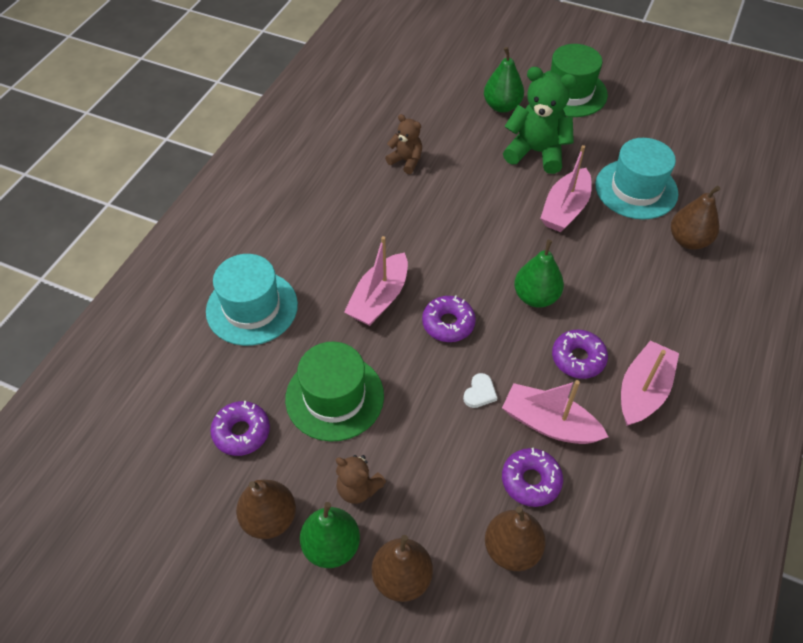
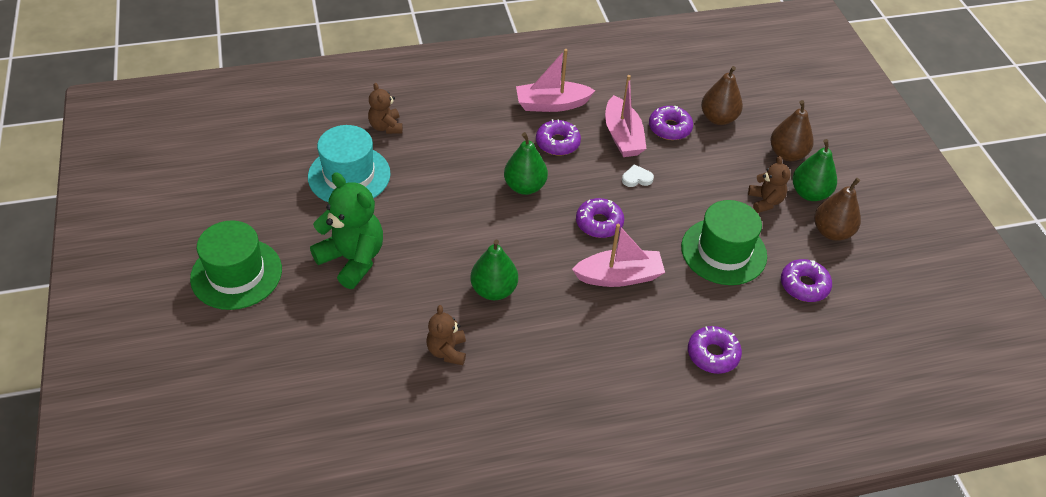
camera: 130 degrees left, 5 degrees down
turquoise hat [206,254,298,346] -> purple donut [688,326,742,374]
green pear [484,47,524,113] -> green pear moved to [470,240,518,300]
green teddy bear [503,67,577,174] -> green teddy bear turned 150 degrees clockwise [310,172,383,289]
pink boat [541,145,592,232] -> none
brown pear [671,186,720,250] -> brown teddy bear [368,83,403,134]

